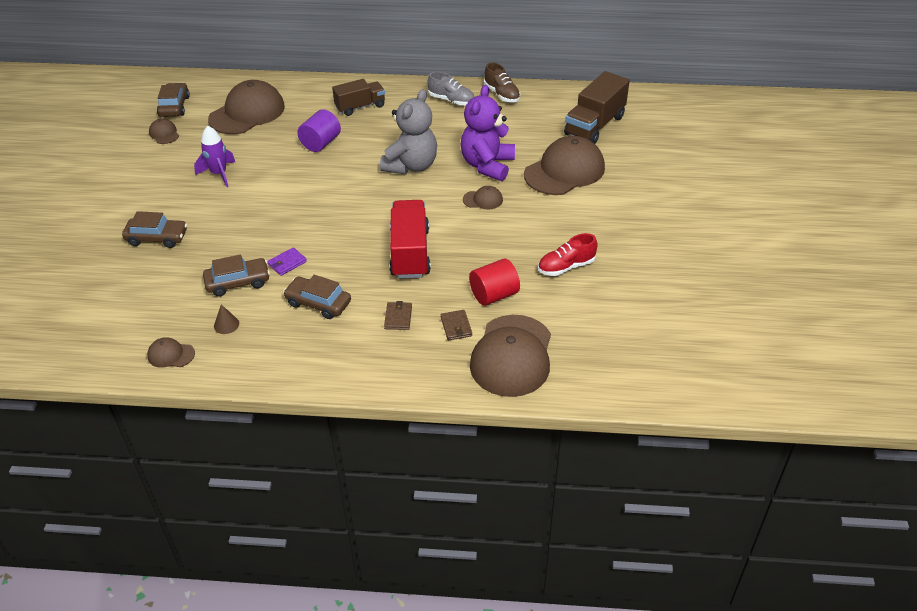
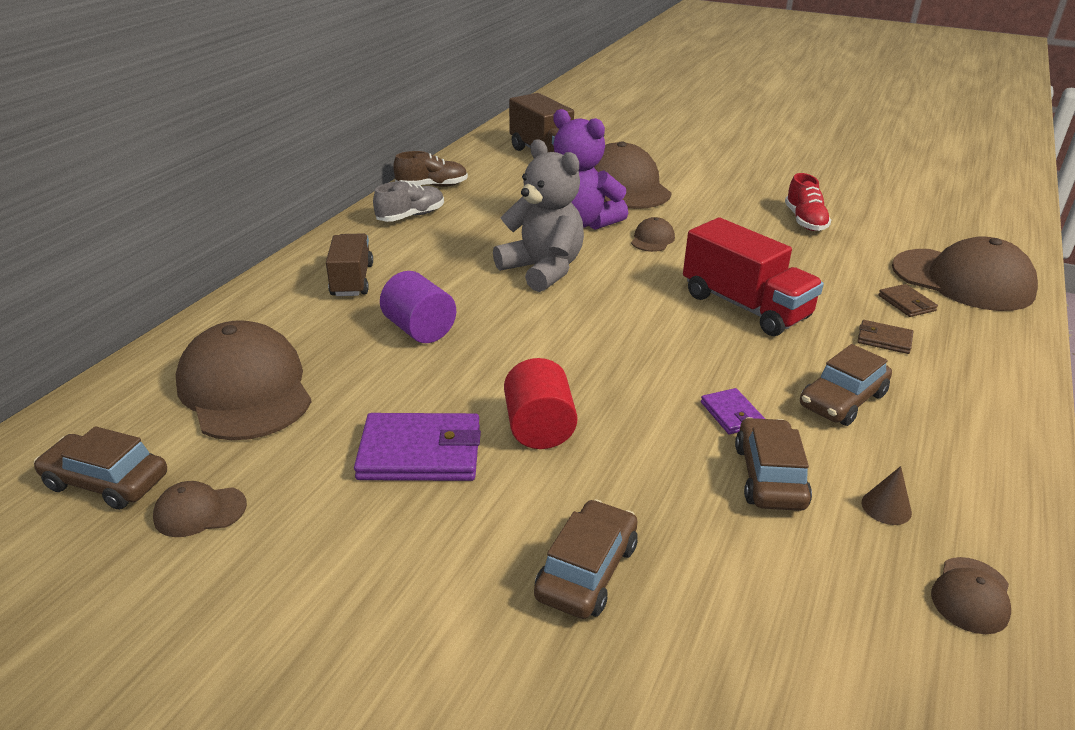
camera: 70 degrees left, 10 degrees down
purple rocket [194,126,235,187] -> purple wallet [354,413,481,481]
red truck [389,200,431,279] -> red truck turned 150 degrees counterclockwise [683,218,824,336]
brown wallet [441,310,472,341] -> brown wallet turned 60 degrees clockwise [878,284,938,317]
red cylinder [469,259,520,306] -> red cylinder moved to [504,358,578,449]

